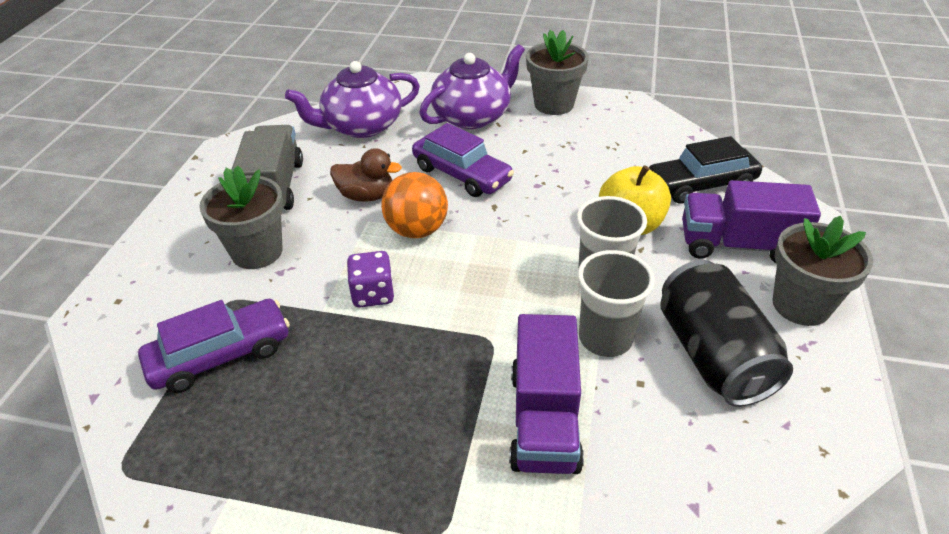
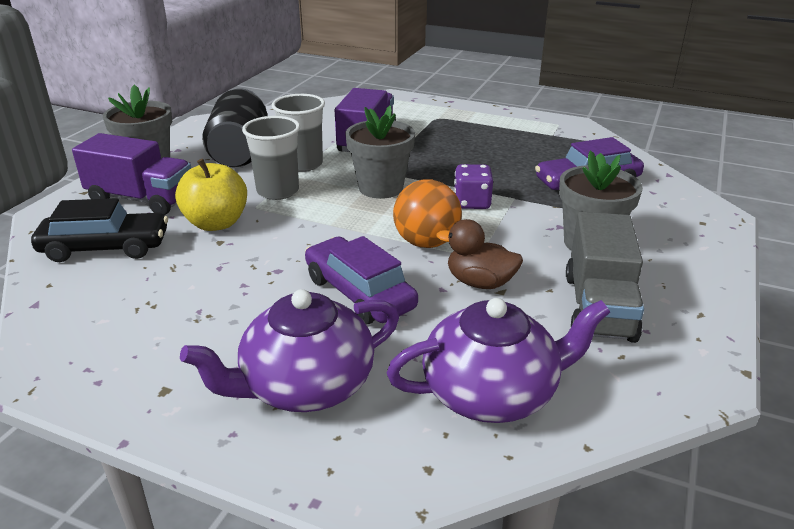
camera: 170 degrees left, 10 degrees down
grey flower pot [526,30,589,115] -> grey flower pot moved to [345,105,415,199]

